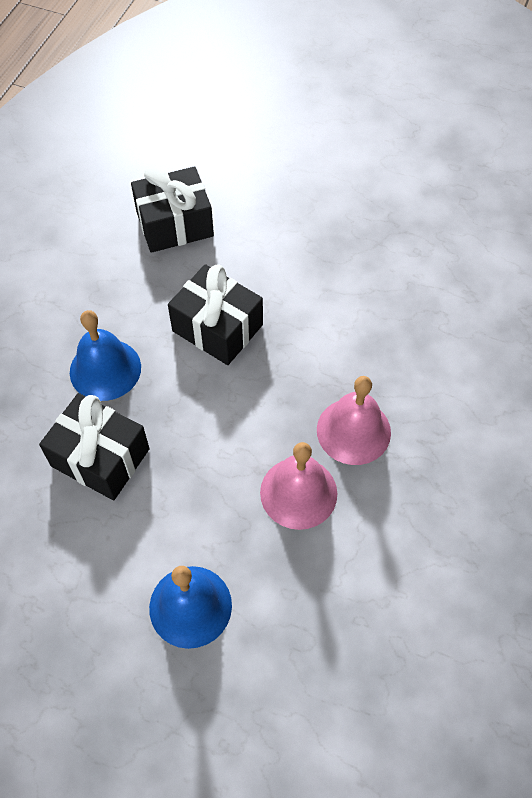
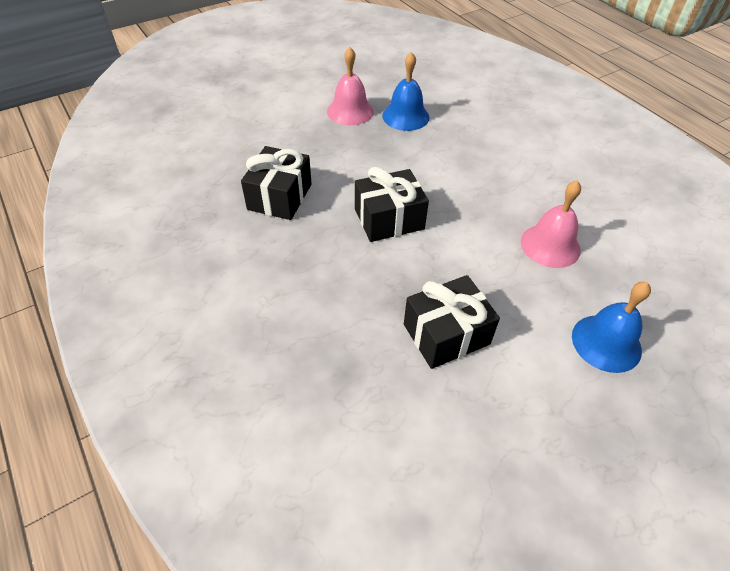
camera: 55 degrees left, 10 degrees down
blue bell [70,310,141,401] -> blue bell moved to [382,52,430,131]
pink bell [317,376,391,465] -> pink bell moved to [327,47,374,125]

